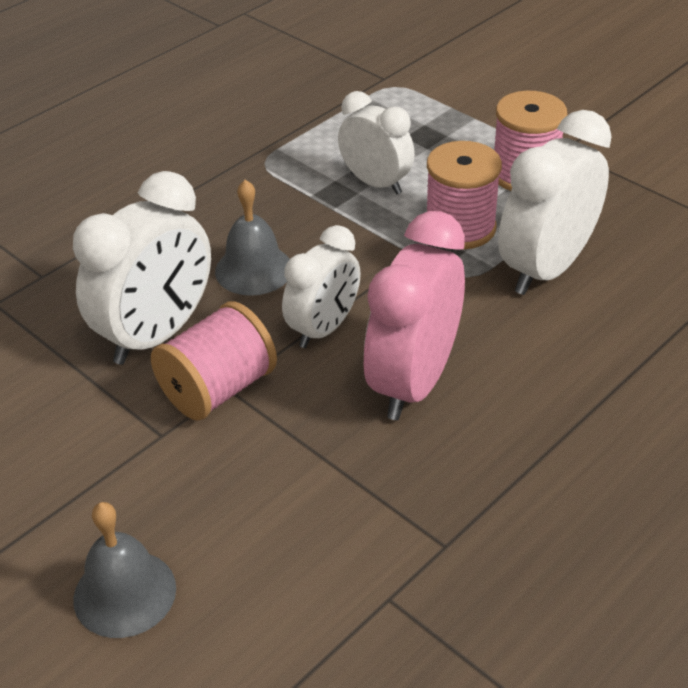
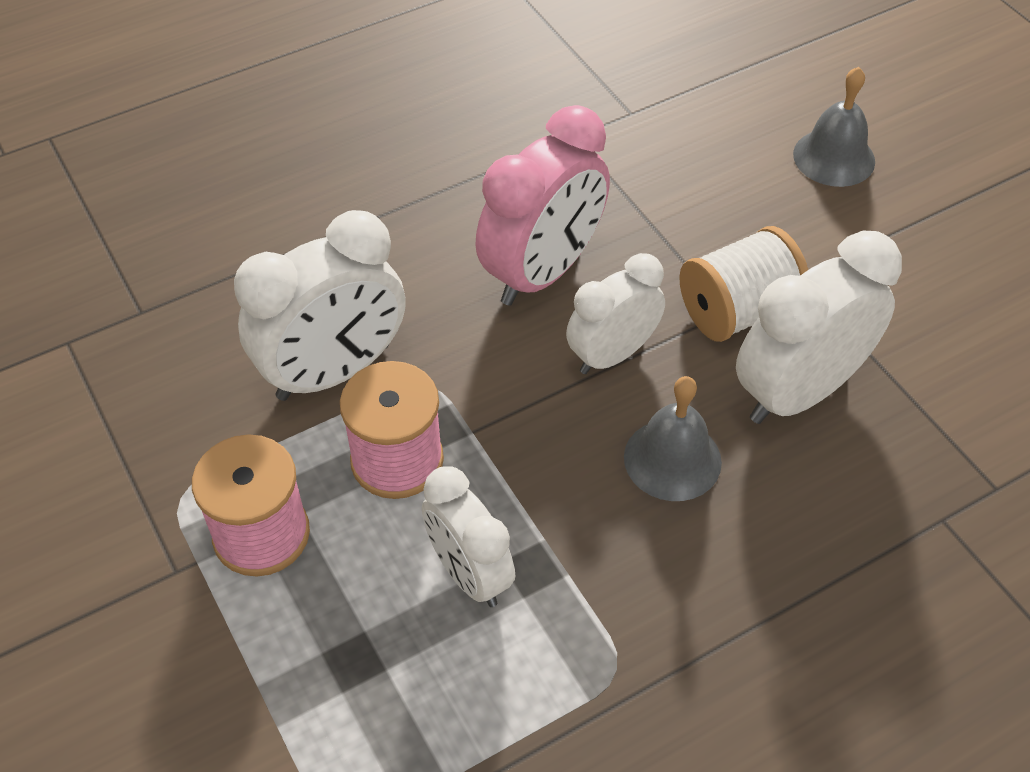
camera: 165 degrees left, 10 degrees up
pink spool [151,301,277,421] -> white spool [679,226,808,342]

